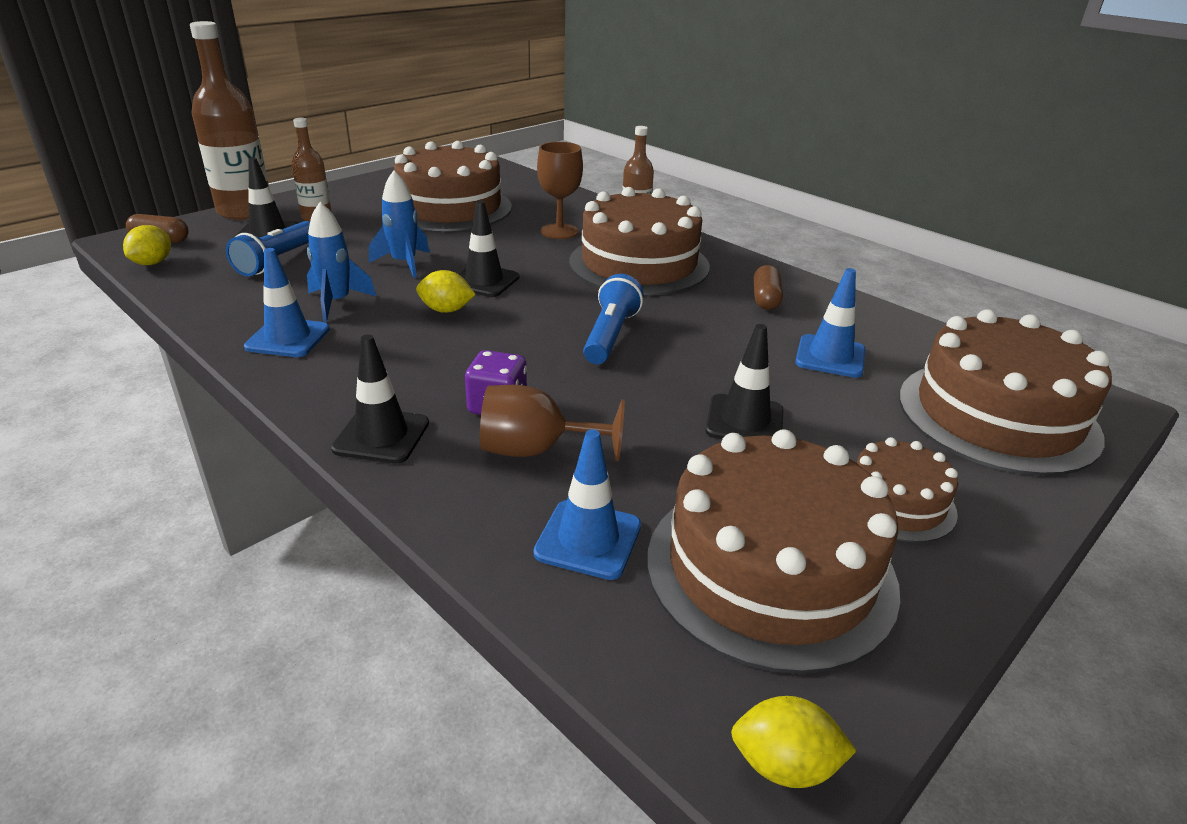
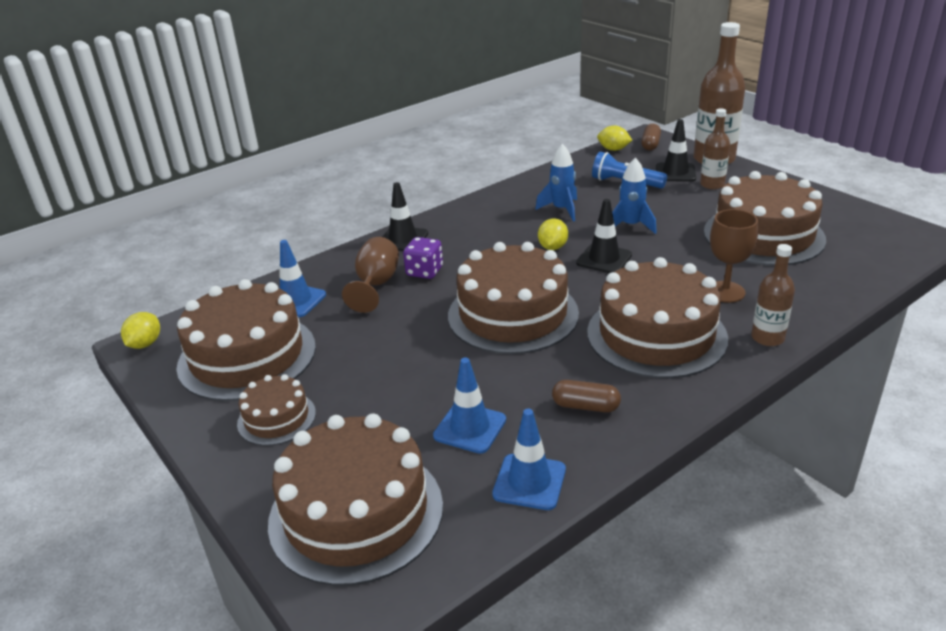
camera: 100 degrees right, 0 degrees up
blue traffic cone [244,248,330,357] -> blue traffic cone moved to [492,409,566,510]
blue flashlight [583,274,644,364] -> brown cake [448,242,579,354]
black traffic cone [705,324,784,439] -> none

